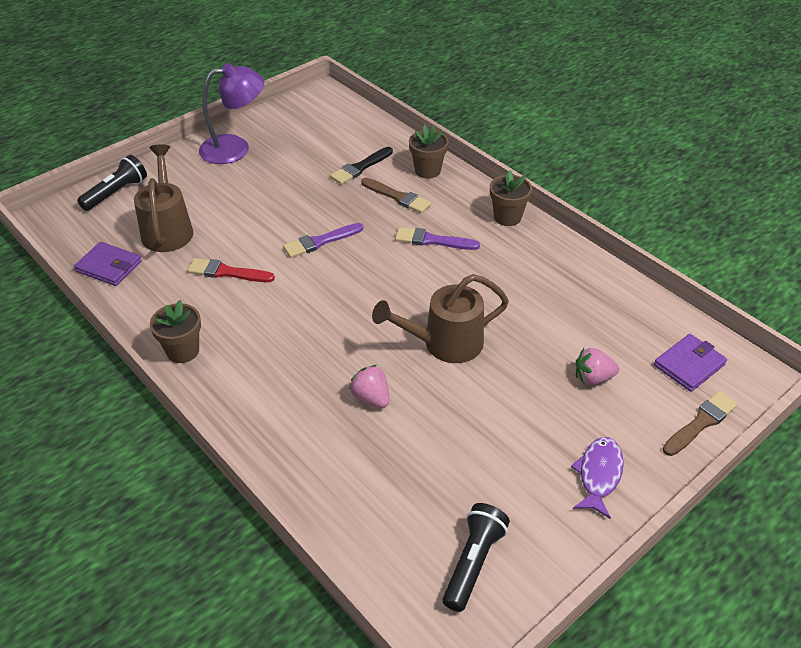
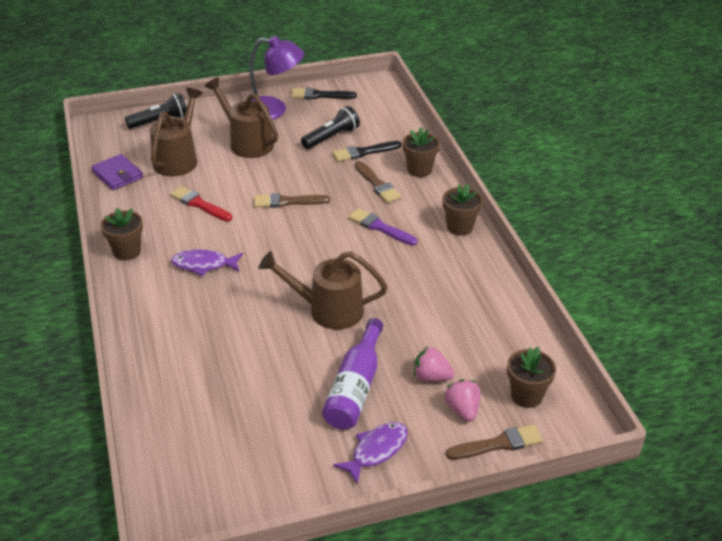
camera: 25 degrees right, 5 degrees down
purple brush [283,223,363,258] -> brown brush [254,193,330,208]
pink strawberry [349,365,389,408] -> pink strawberry moved to [445,379,480,422]
black flashlight [443,503,510,612] -> black flashlight moved to [301,106,360,149]
purple wallet [654,334,727,392] -> brown flower pot [507,347,556,408]
none -> purple fish [171,249,243,276]
none -> brown watering can [205,77,278,158]
none -> black brush [291,88,357,99]
none -> purple bottle [322,318,383,430]

